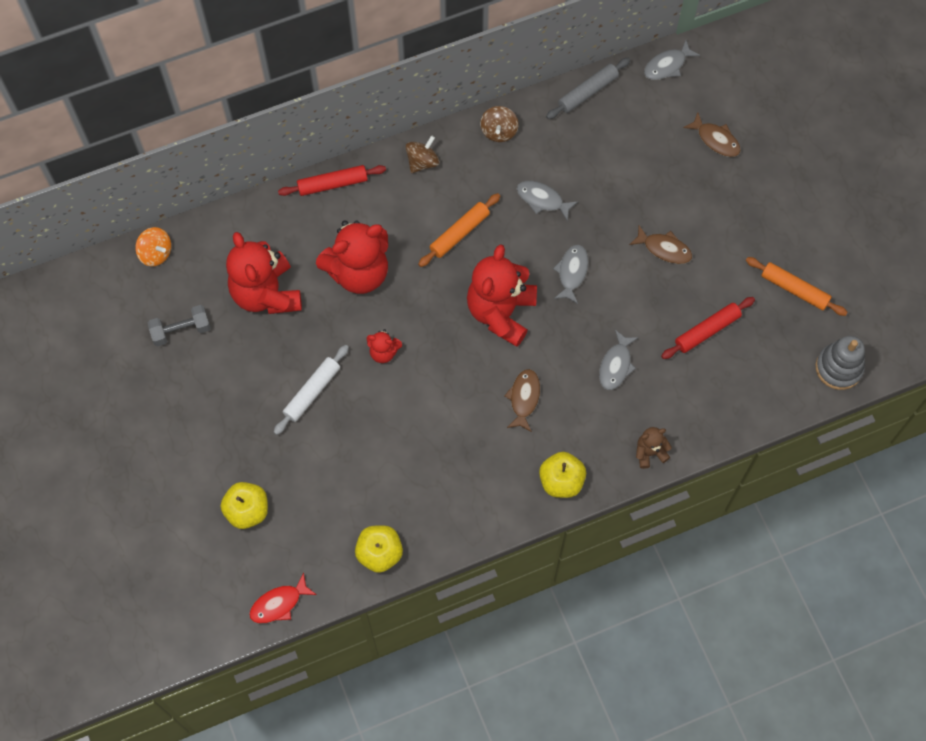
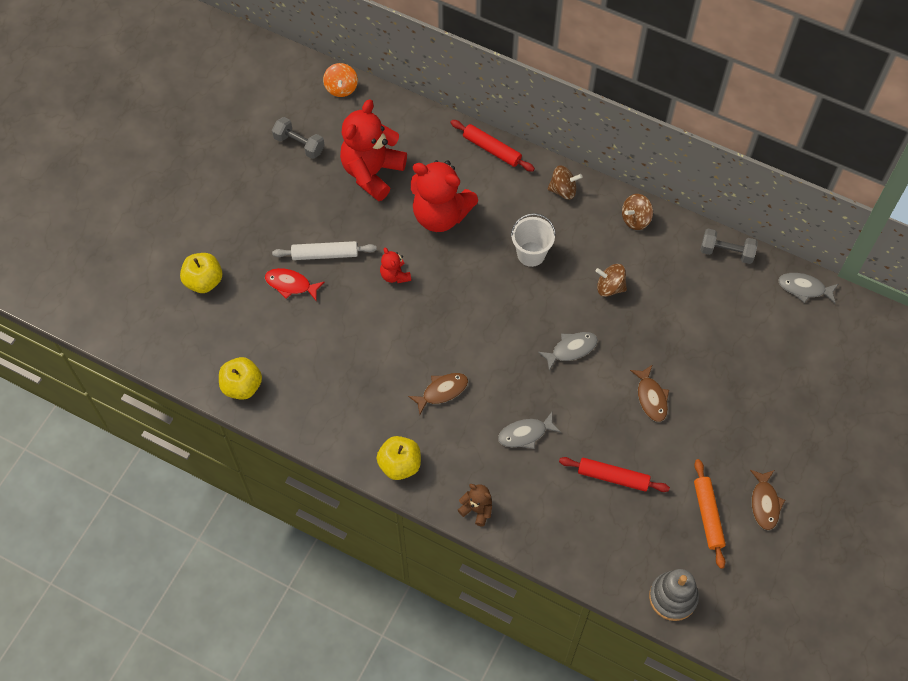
camera: 50 degrees right, 5 degrees down
red fish [249,573,317,624] -> red fish moved to [265,268,324,300]
orange rolling pin [418,193,500,267] -> white bucket [511,213,556,267]
red teddy bear [467,244,537,347] -> none
grey fish [517,181,578,221] -> brown spinning top [596,264,627,297]
grey rolling pin [546,58,631,119] -> grey dumbbell [700,229,758,264]
brown fish [683,112,741,157] -> brown fish moved to [750,470,785,530]

